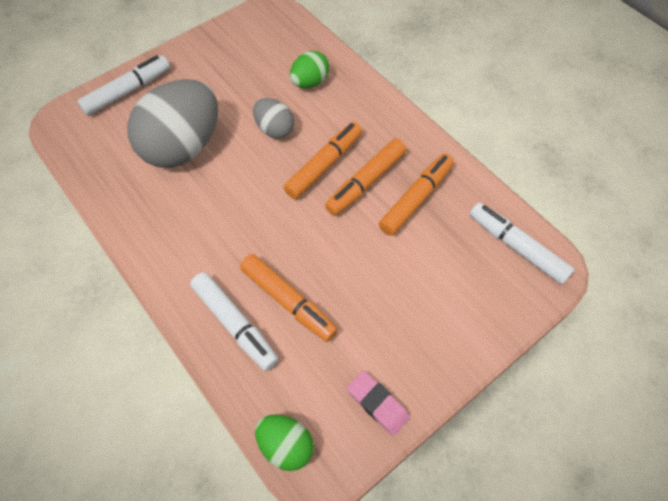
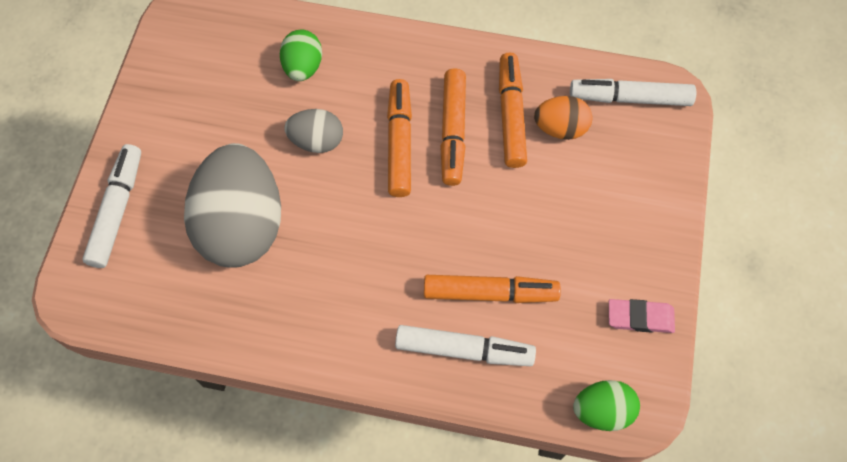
camera: 40 degrees left, 5 degrees up
none -> orange egg [534,96,592,140]

